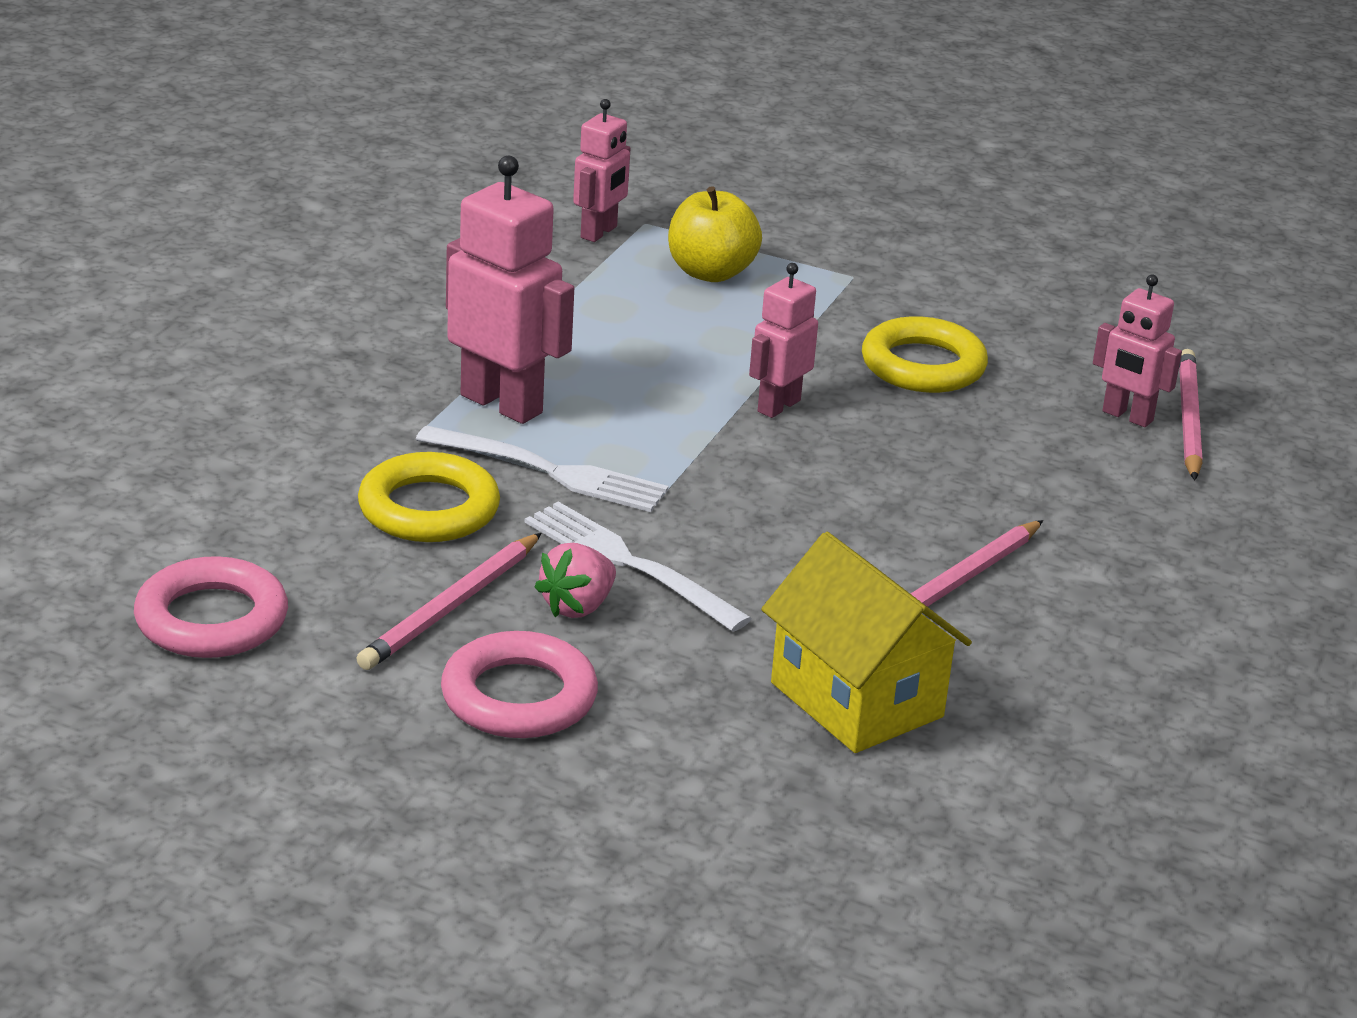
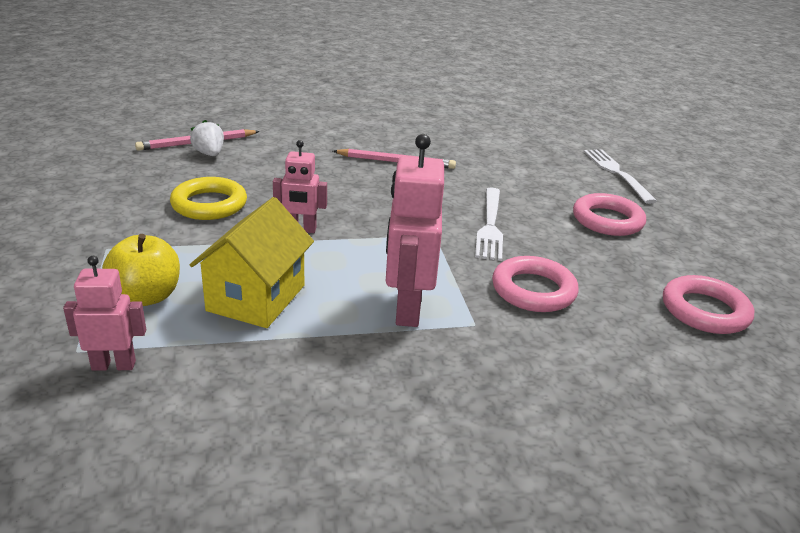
camera: 125 degrees left, 0 degrees up
pink pencil [356,533,542,670] -> none
yellow ring [358,452,500,542] -> pink ring [492,256,579,312]
white fork [415,426,669,512] -> white fork moved to [584,149,657,204]
pink strawberry [535,543,616,618] -> none
yellow house [761,532,972,753] -> yellow house moved to [190,197,314,328]
pink robot [1093,275,1182,427] -> white strawberry [190,120,224,156]

